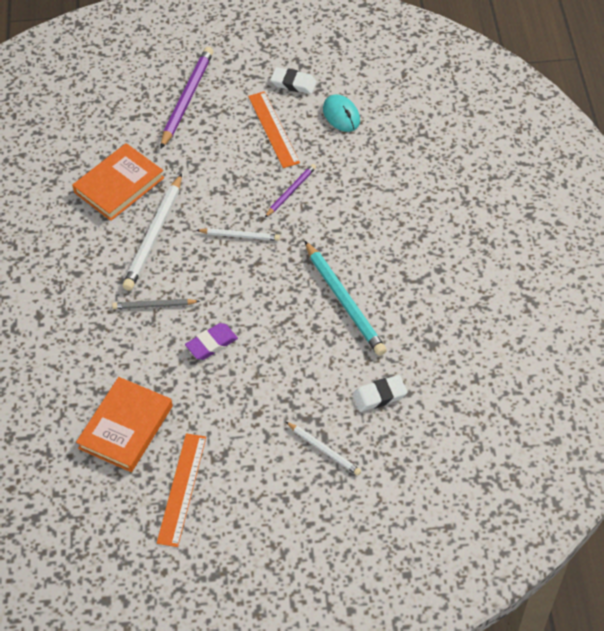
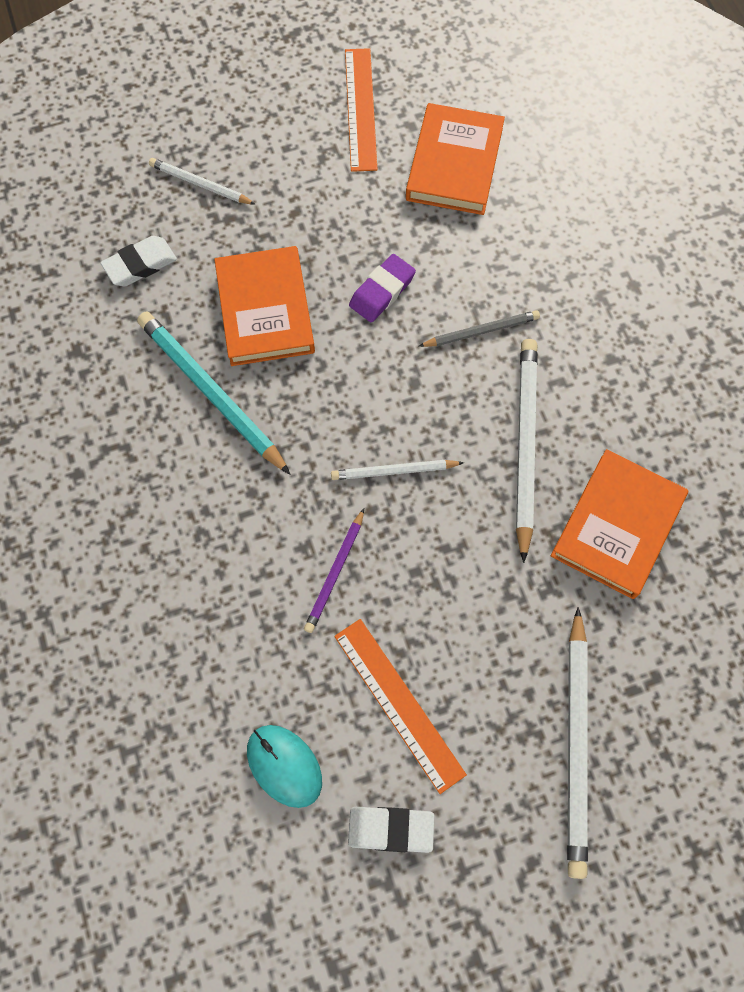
camera: 165 degrees right, 15 degrees up
purple pencil [160,47,213,149] -> white pencil [567,607,588,879]
none -> orange book [214,246,315,366]

